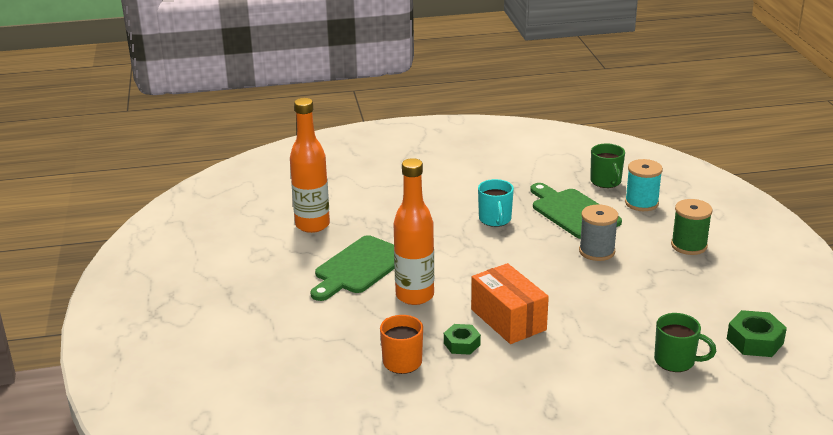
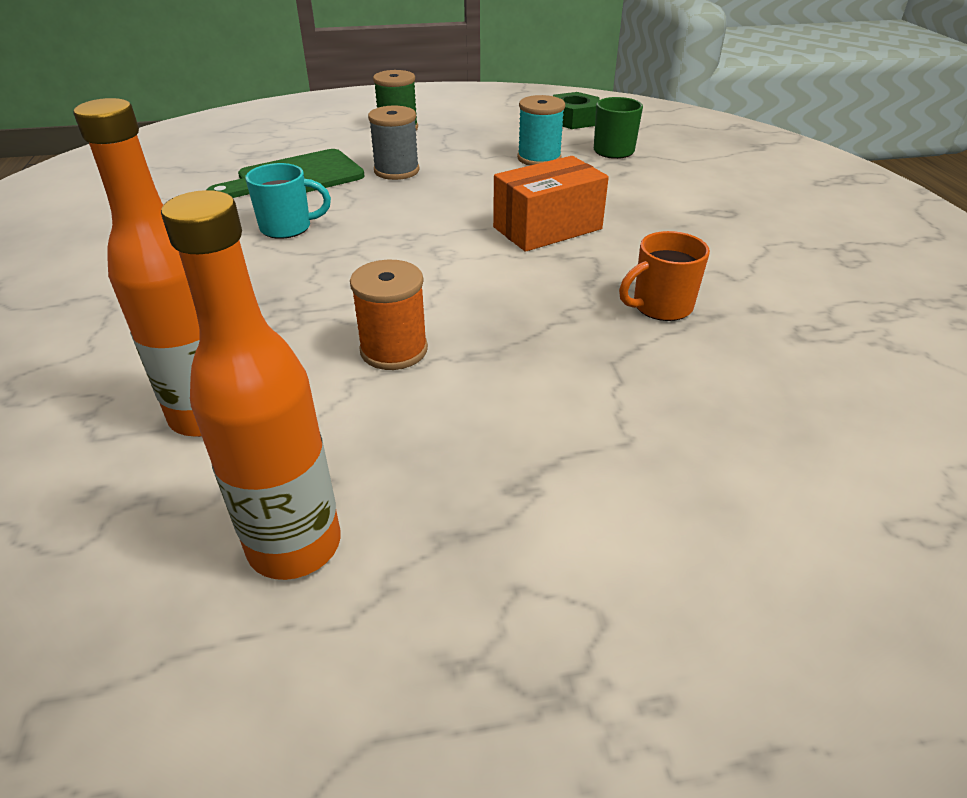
camera: 90 degrees left, 10 degrees up
green cutting board [311,235,394,301] -> orange spool [350,260,428,370]
orange bottle [393,158,434,305] -> orange bottle moved to [161,190,341,580]
green nut [444,324,481,355] -> none
green mug [590,143,625,188] -> none
turquoise spool [625,159,663,211] -> turquoise spool moved to [517,95,565,166]

